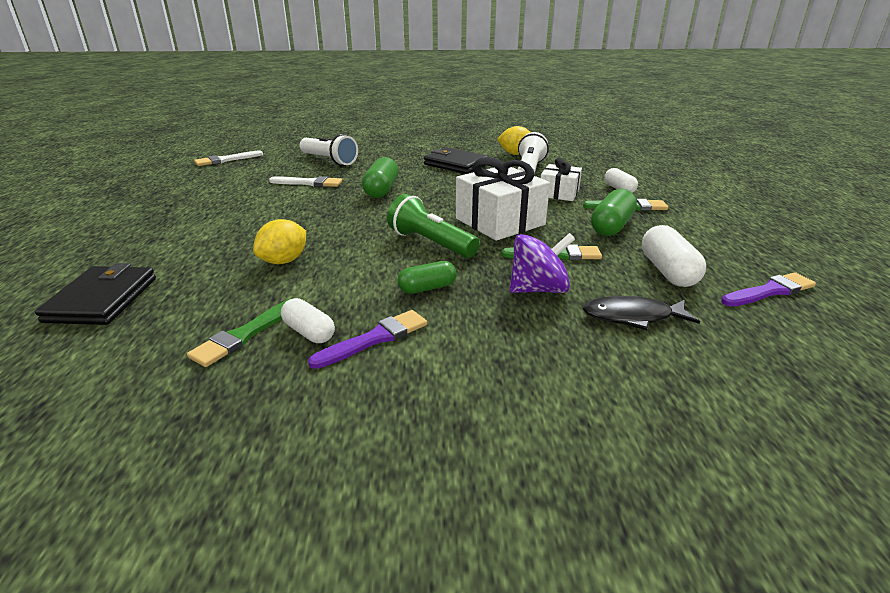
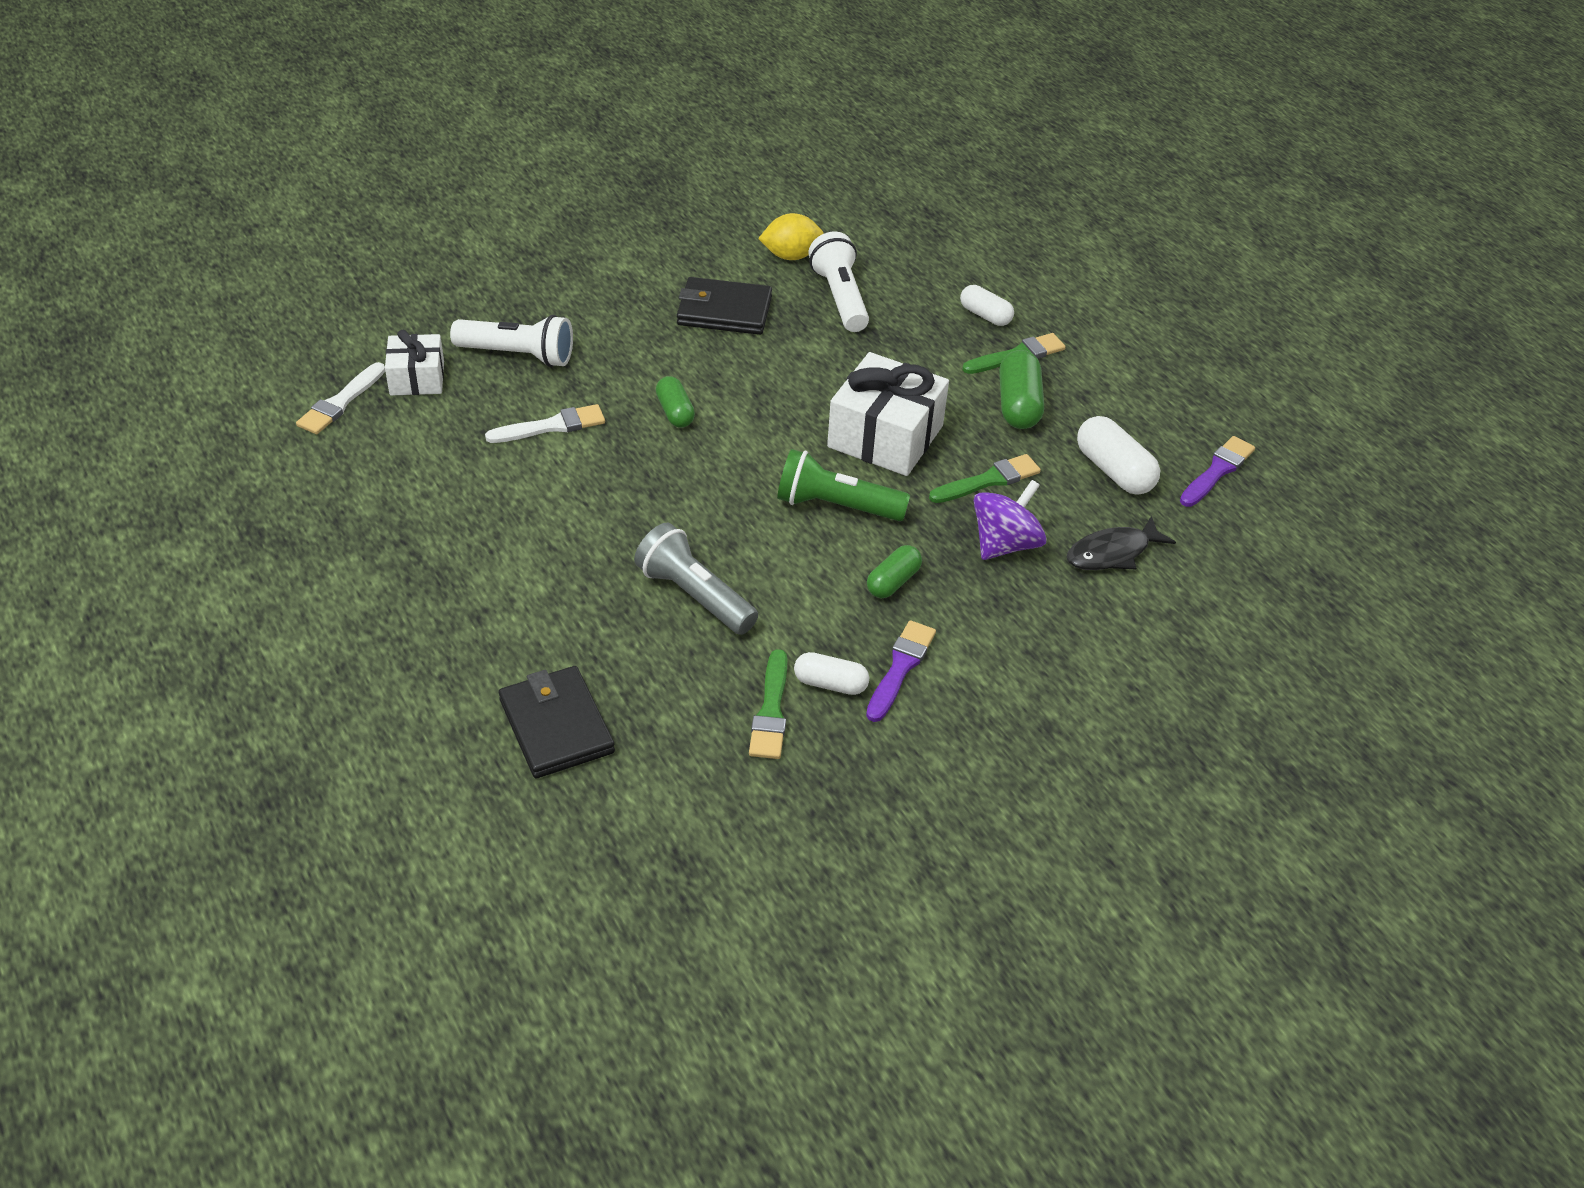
camera: 30 degrees left, 15 degrees up
yellow lemon [253,219,306,264] -> grey flashlight [634,523,758,635]
green capsule [362,157,399,198] -> green capsule [656,376,695,428], size x0.65
white gift [541,158,582,201] -> white gift moved to [385,330,444,396]

